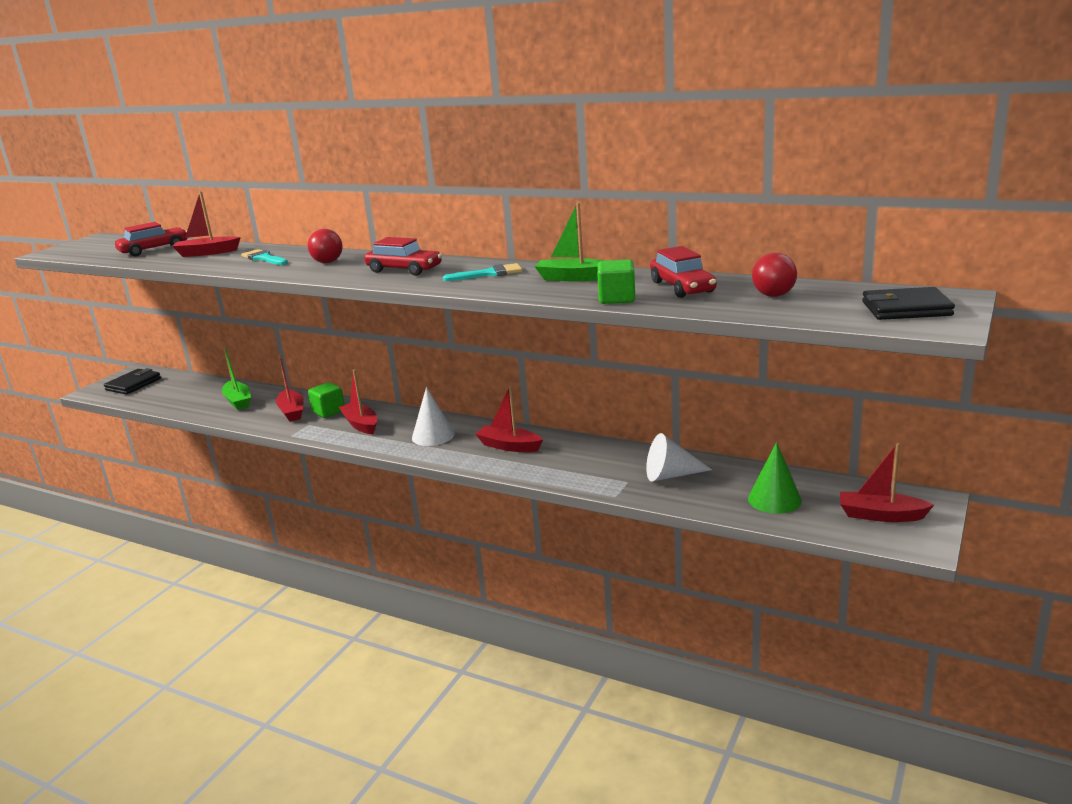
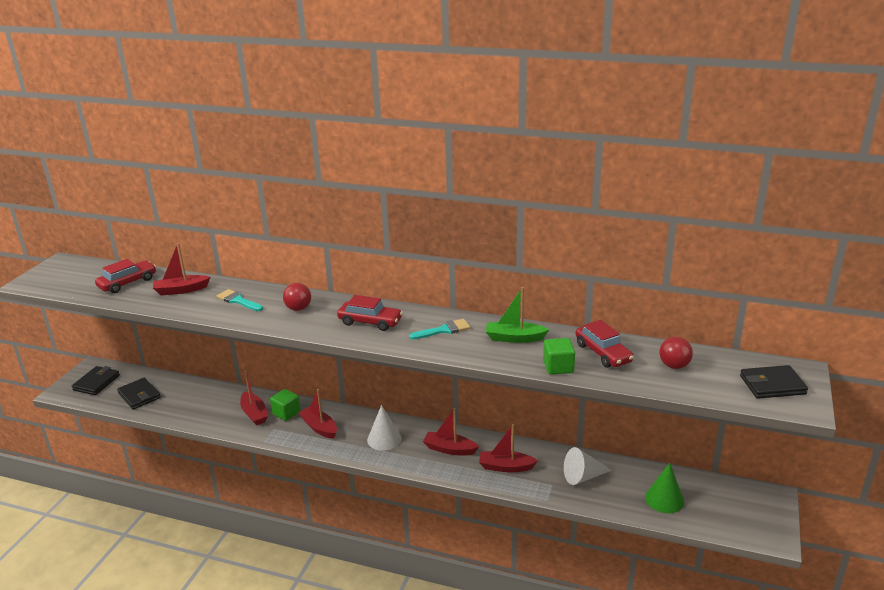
camera: 10 degrees left, 5 degrees up
green boat [222,346,251,410] -> none
red boat [840,443,934,522] -> red boat moved to [479,424,538,472]
none -> black wallet [117,378,161,410]

